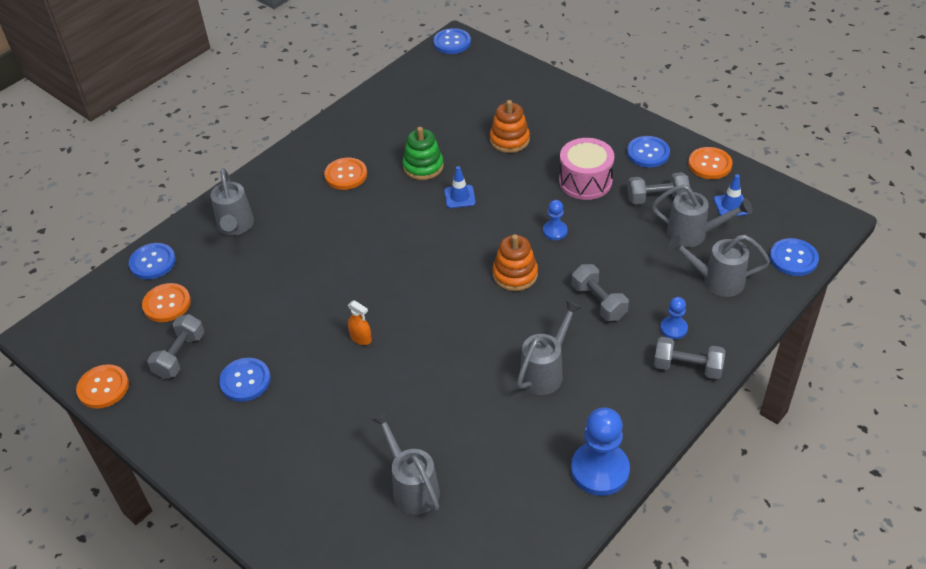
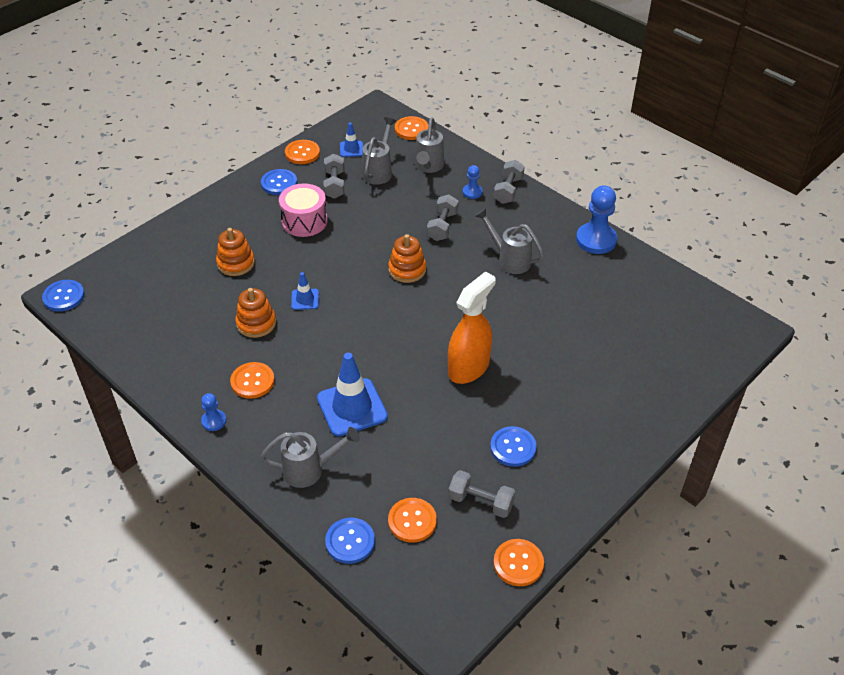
camera: 90 degrees left, 0 degrees up
orange spray bottle [348,300,372,345] -> orange spray bottle [448,271,496,384], size x2.43
grey watering can [370,411,440,514] -> none
green stacking toy [402,127,444,180] -> orange stacking toy [235,288,276,338]
blue pawn [543,200,568,240] -> blue pawn moved to [201,393,226,431]
grey dumbbell [572,264,629,321] -> grey dumbbell turned 45 degrees counterclockwise [427,195,459,241]
blue button [770,238,819,276] -> orange button [395,116,428,140]
none -> blue traffic cone [317,353,388,437]

